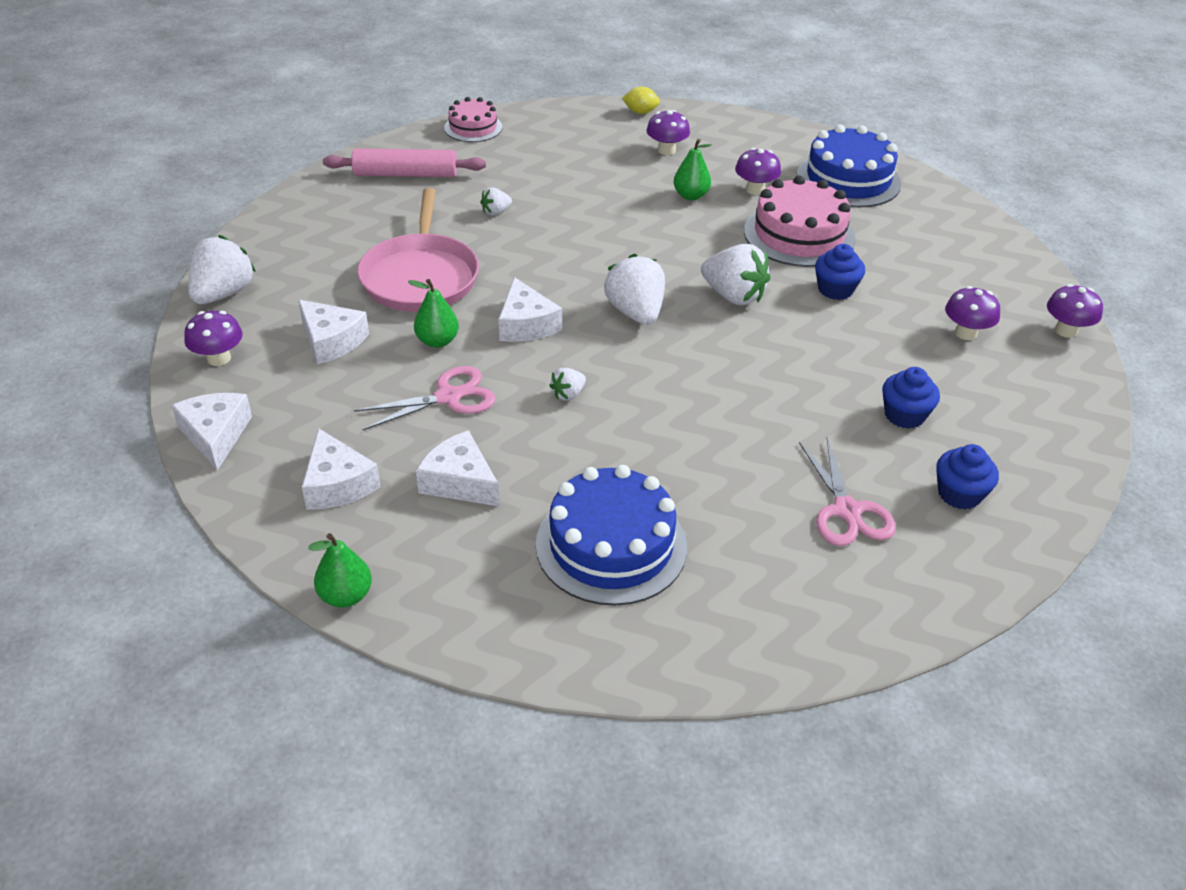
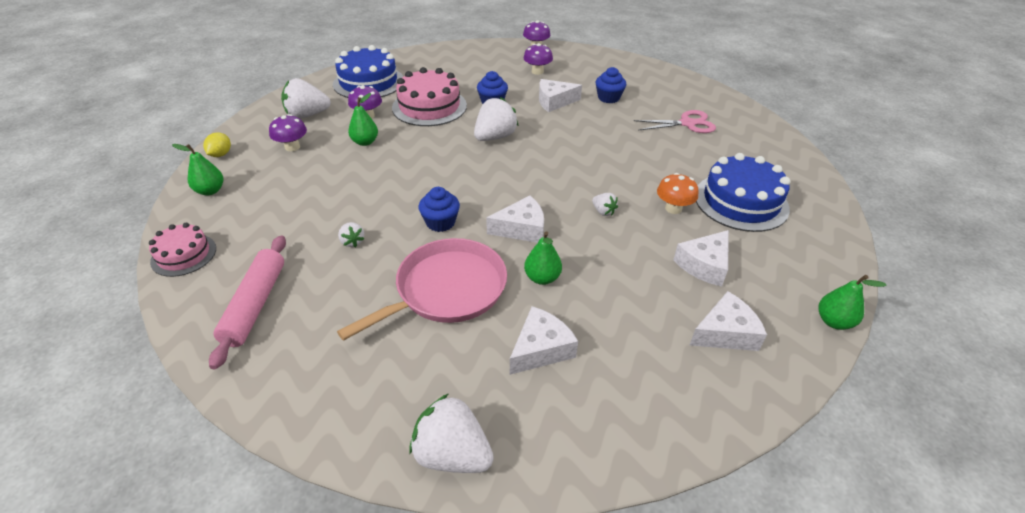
camera: 85 degrees left, 0 degrees up
white cheese [171,393,252,471] -> white cheese moved to [539,79,582,112]
purple mushroom [184,311,243,366] -> none
pink scissors [354,366,496,430] -> none
pink pan [357,188,479,312] -> pink pan turned 45 degrees counterclockwise [337,238,507,341]
white strawberry [604,254,665,325] -> white strawberry moved to [281,78,331,119]
blue cupcake [936,444,999,509] -> blue cupcake moved to [419,187,460,232]
none -> green pear [172,144,223,195]
none -> orange mushroom [657,173,698,214]

